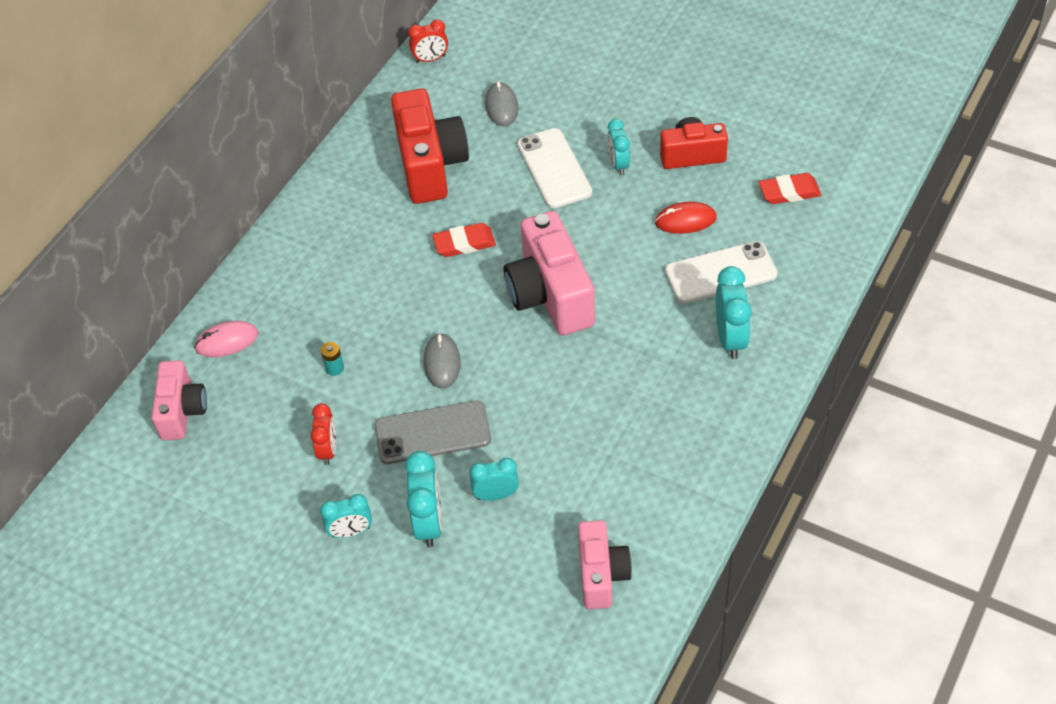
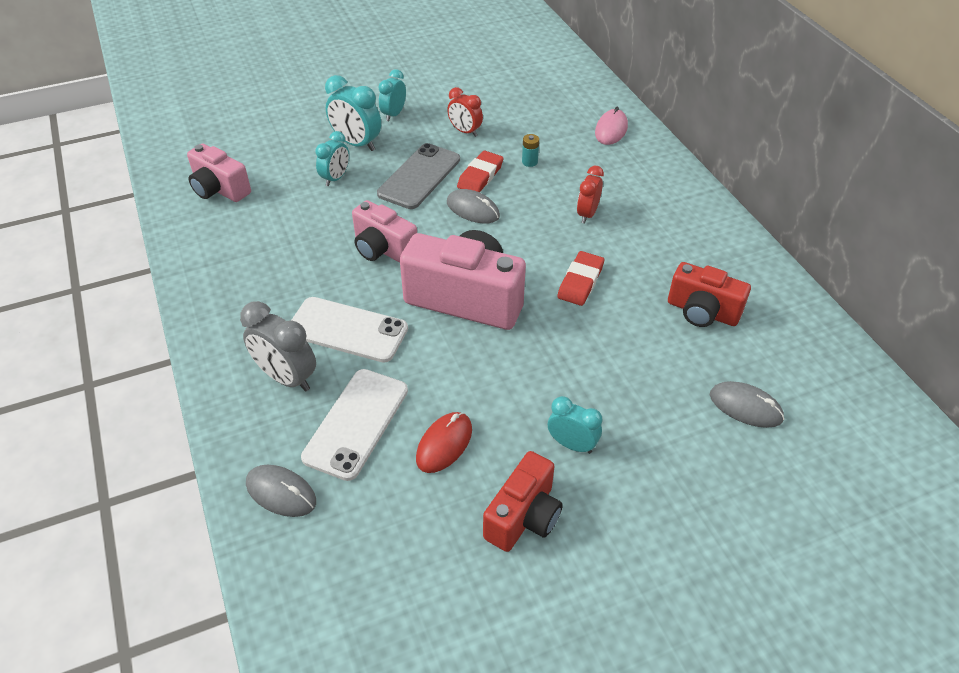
camera: 125 degrees right, 5 degrees down
pink camera [152,360,207,440] -> pink camera moved to [352,200,417,263]
red camera [391,89,469,204] -> red camera [668,262,751,327], size x0.62
red clock [408,19,448,63] -> red clock moved to [577,166,604,224]
white phone [517,128,592,208] -> white phone moved to [292,297,408,363]
turquoise clock [716,266,752,359] -> grey clock [240,301,316,391]
red eraser [759,173,821,204] -> red eraser moved to [457,151,504,192]
none -> grey mouse [246,465,316,517]

